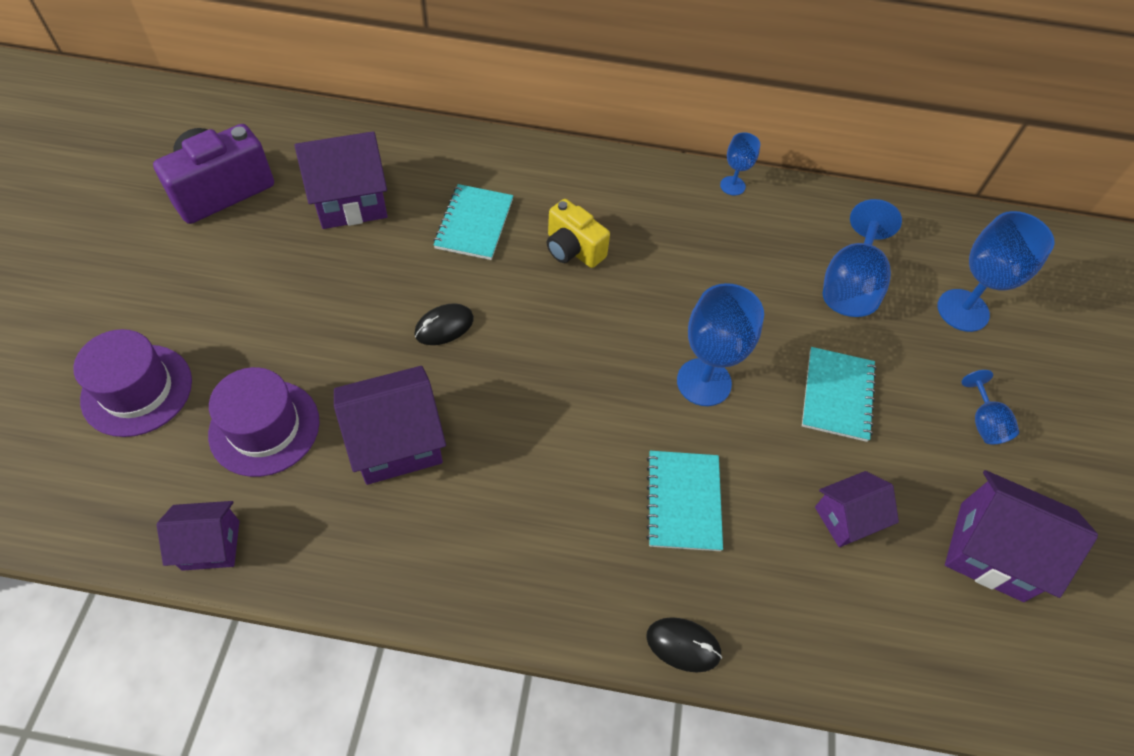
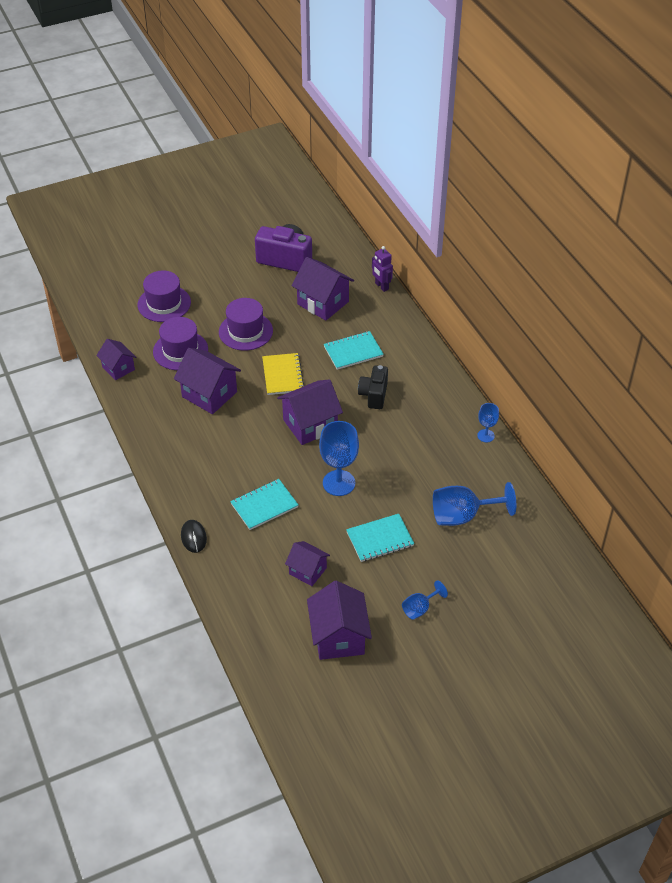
camera: 60 degrees right, 10 degrees down
black mouse [414,303,474,345] -> yellow notebook [262,353,304,395]
yellow camera [547,199,610,268] -> black camera [358,365,388,409]
blue goblet [937,211,1055,332] -> none
none -> purple hat [219,298,273,351]
none -> purple house [277,379,343,445]
none -> purple robot [372,246,393,292]

